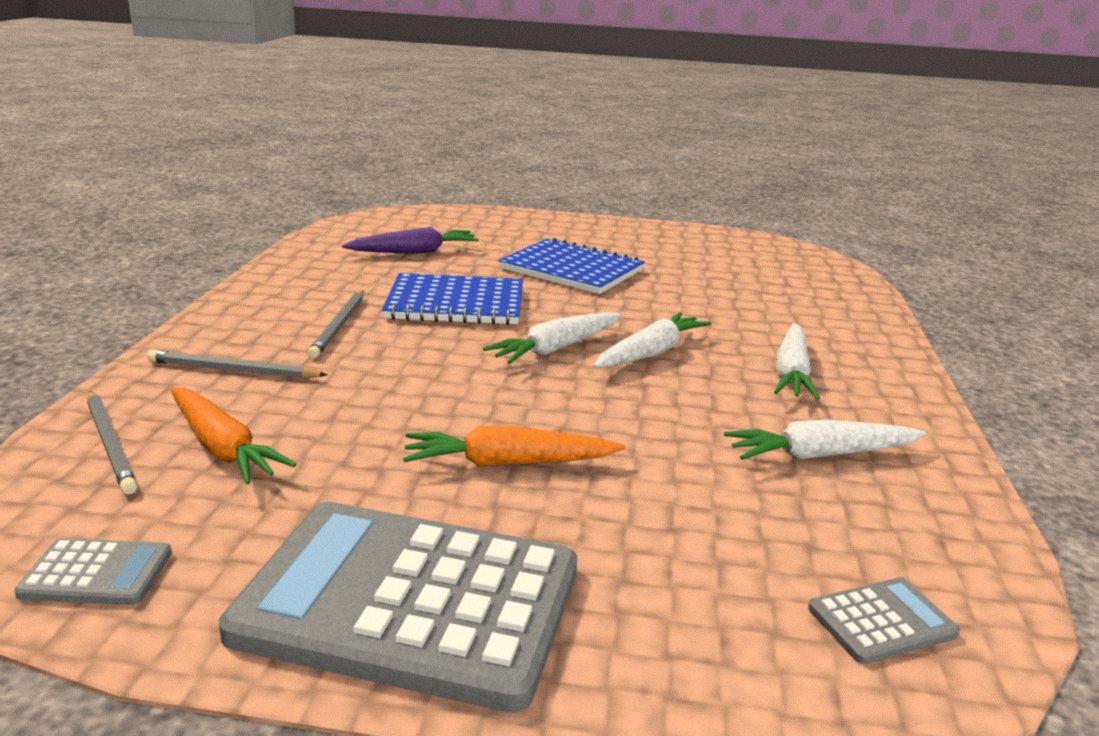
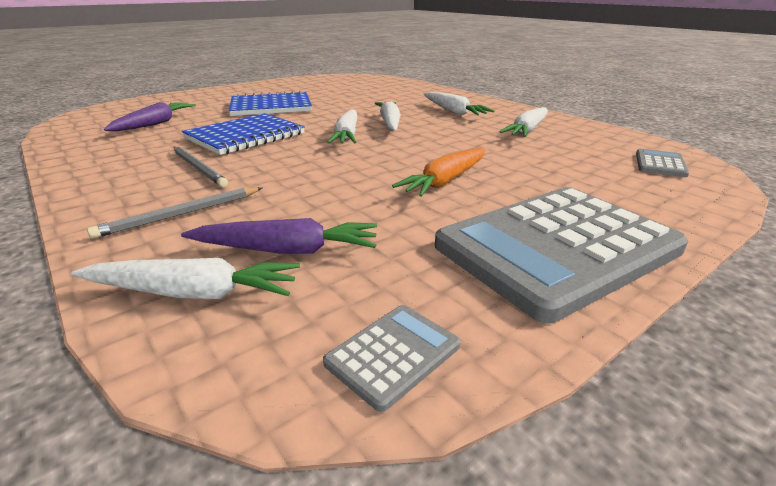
camera: 45 degrees left, 5 degrees up
grey pencil [87,391,138,494] -> white carrot [71,258,300,299]
orange carrot [170,387,296,484] -> purple carrot [181,218,377,254]

